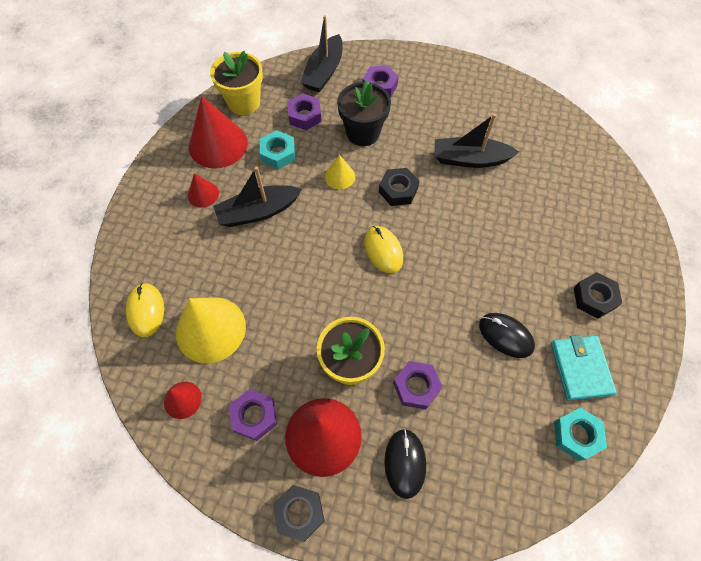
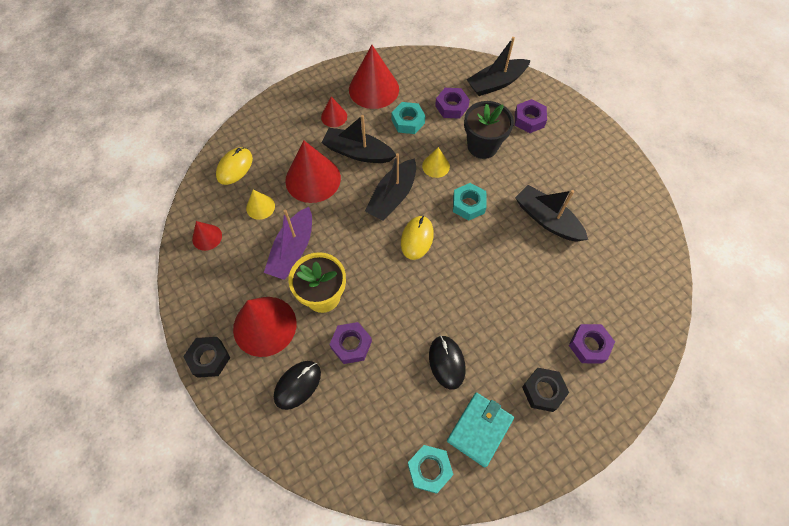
camera: 40 degrees right, 0 degrees up
yellow cone [176,297,246,363] -> yellow cone [246,190,275,220], size x0.51
yellow flower pot [210,51,263,115] -> none
purple nut [229,389,277,441] -> purple nut moved to [569,324,615,363]
black nut [379,168,419,206] -> turquoise nut [453,183,487,221]
none -> purple boat [264,207,312,280]
none -> red cone [285,140,341,203]
none -> black boat [365,153,416,221]

